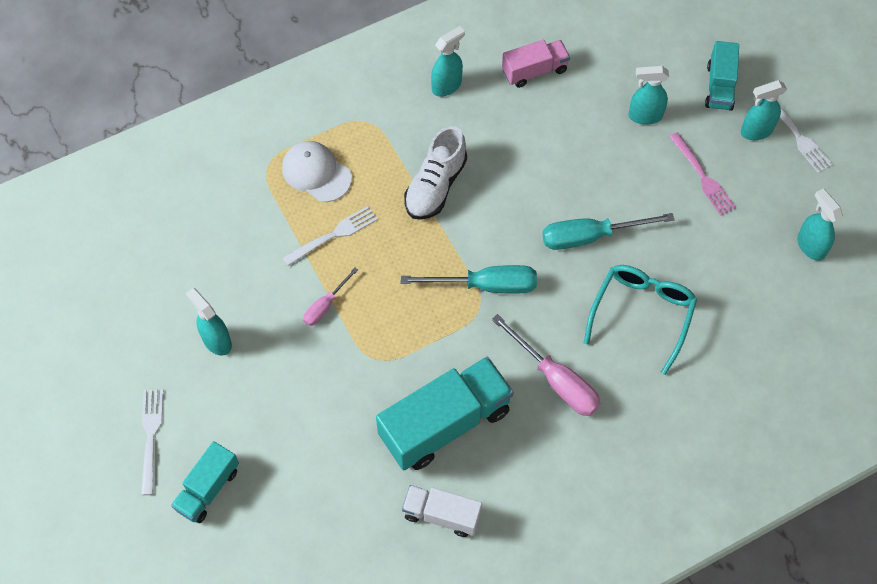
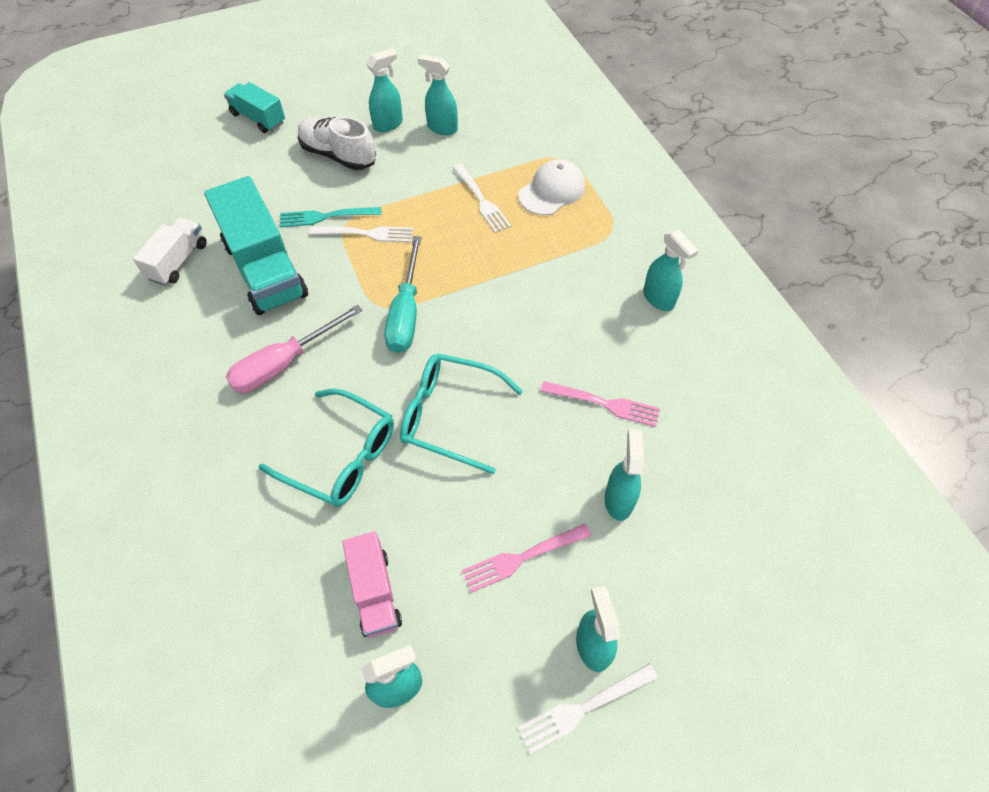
camera: 95 degrees right, 5 degrees down
white fork [141,389,163,495] -> white fork moved to [309,226,413,242]
pink screwdriver [303,267,358,326] -> none
white shoe [404,126,467,220] -> white shoe moved to [298,116,376,170]
pink truck [502,40,570,88] -> pink truck moved to [342,532,402,638]
turquoise screwdriver [542,213,675,250] -> turquoise glasses [400,353,523,474]
turquoise truck [705,41,739,111] -> none
none -> turquoise fork [280,207,382,227]
none -> turquoise spray bottle [418,54,458,135]
none -> pink fork [540,381,660,427]

